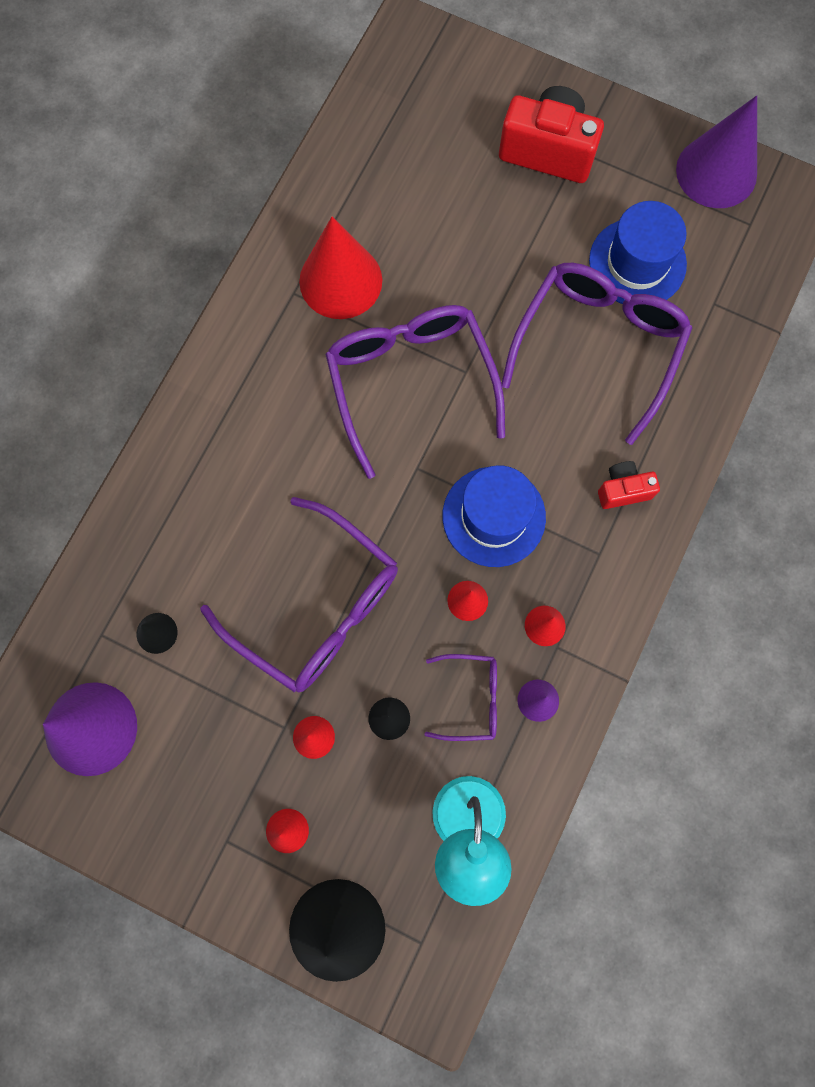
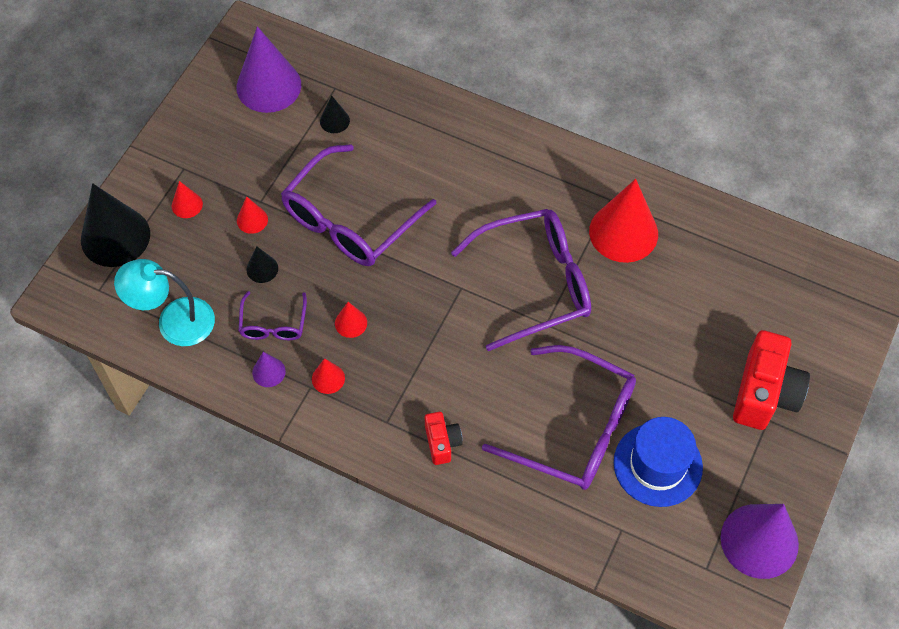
camera: 90 degrees right, 15 degrees down
blue hat [442,465,546,567] -> none

